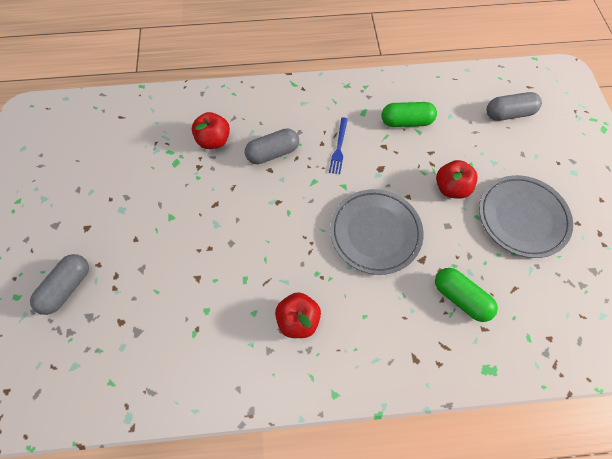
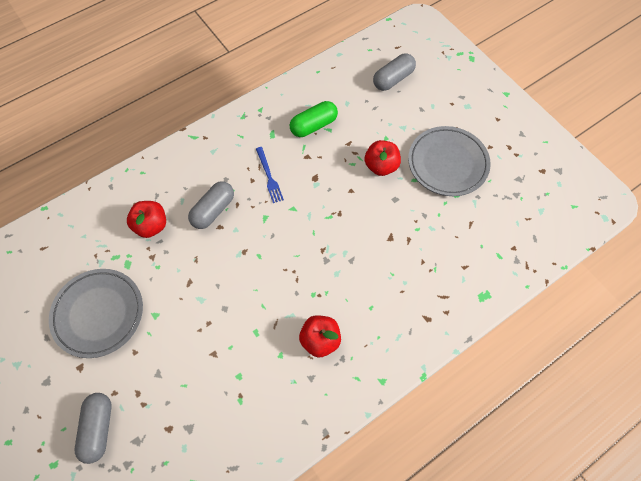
camera: 30 degrees left, 0 degrees up
grey plate [330,189,423,275] -> grey plate moved to [49,269,143,358]
green capsule [435,268,498,322] -> none

